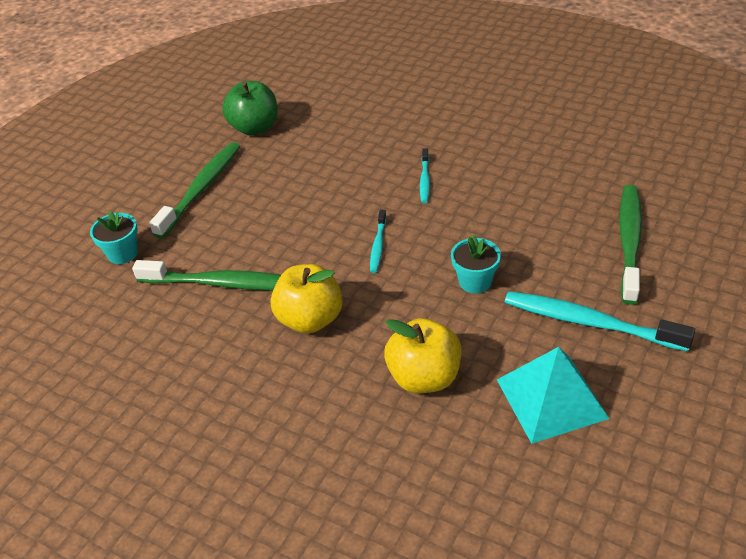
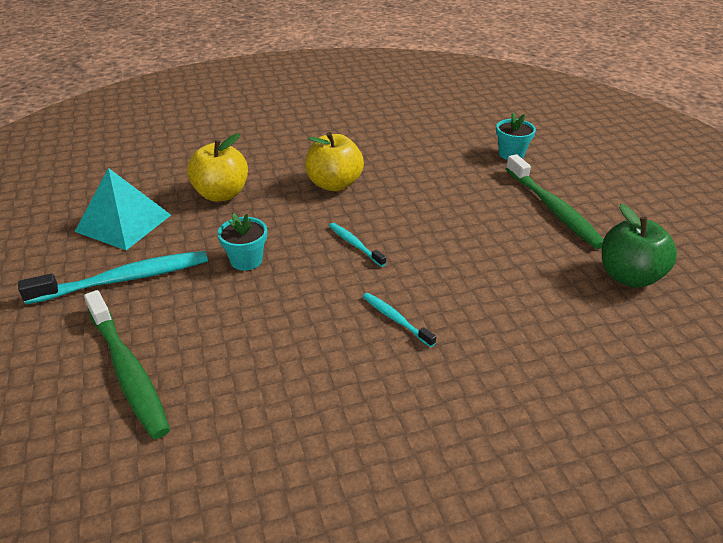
camera: 130 degrees right, 5 degrees down
green toothbrush [132,260,281,291] -> none

